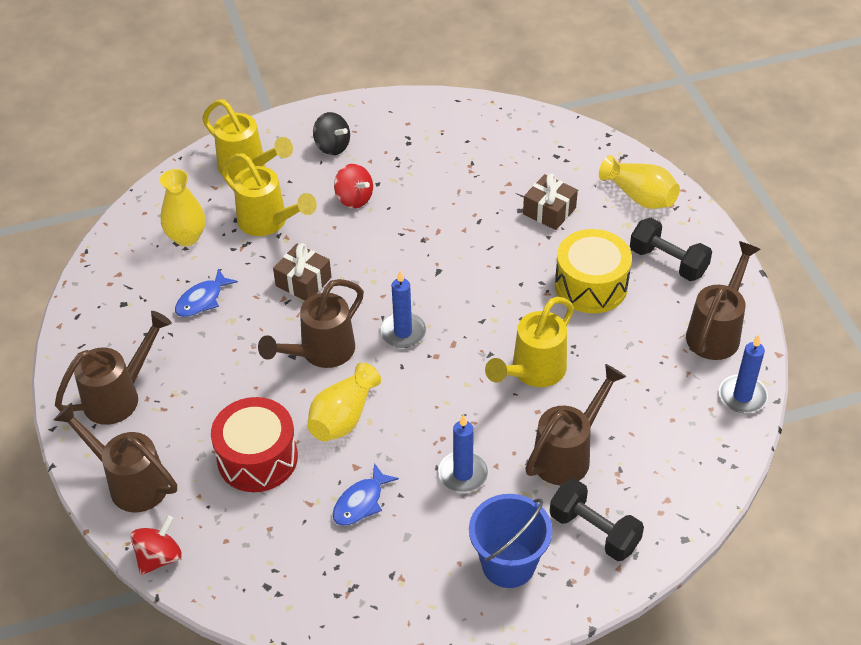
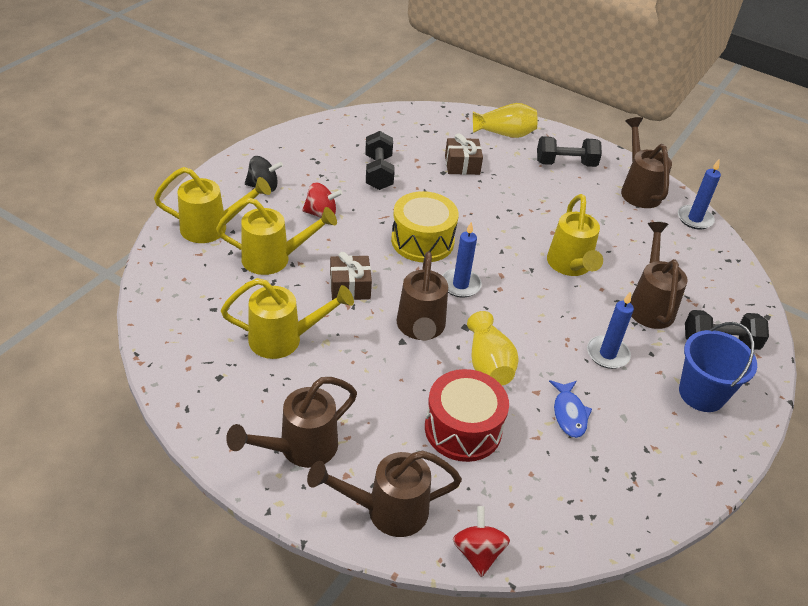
camera: 45 degrees left, 5 degrees down
brown watering can [55,311,172,425] -> brown watering can turned 135 degrees counterclockwise [226,377,357,468]
yellow vase [160,169,205,246] -> none
blue fish [175,268,238,317] -> yellow watering can [221,278,354,359]
yellow drum [555,229,632,313] -> yellow drum moved to [391,191,459,262]
none -> black dumbbell [365,131,395,190]

